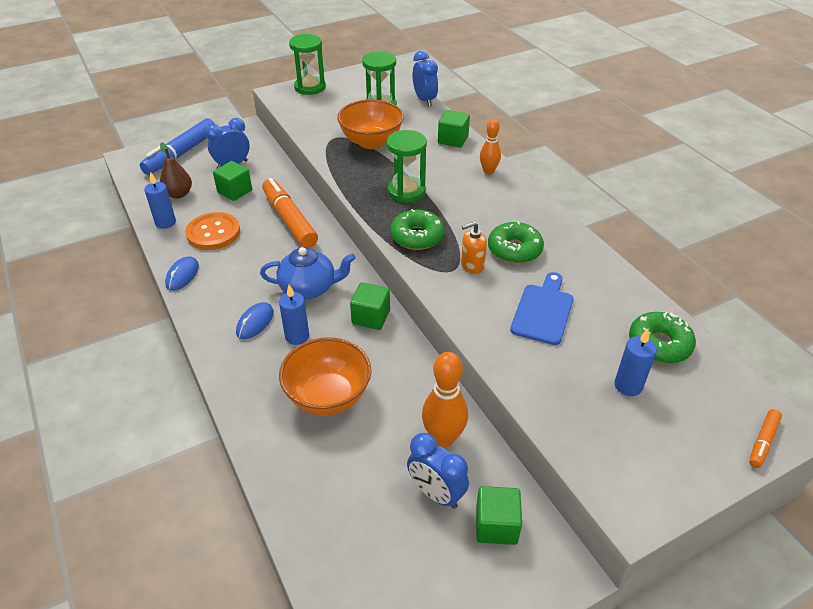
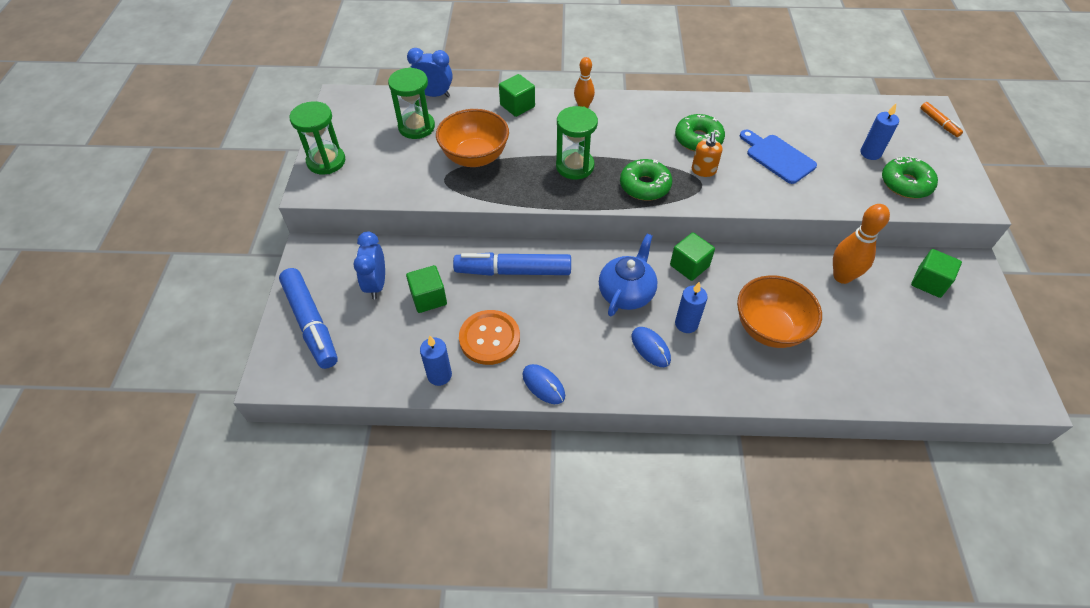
camera: 60 degrees left, 10 degrees up
brown pear [160,142,192,199] -> none
orange marker [262,178,318,248] -> blue marker [453,252,571,276]
blue clock [407,433,469,509] -> none
green donut [629,312,696,364] -> green donut moved to [882,156,938,198]

